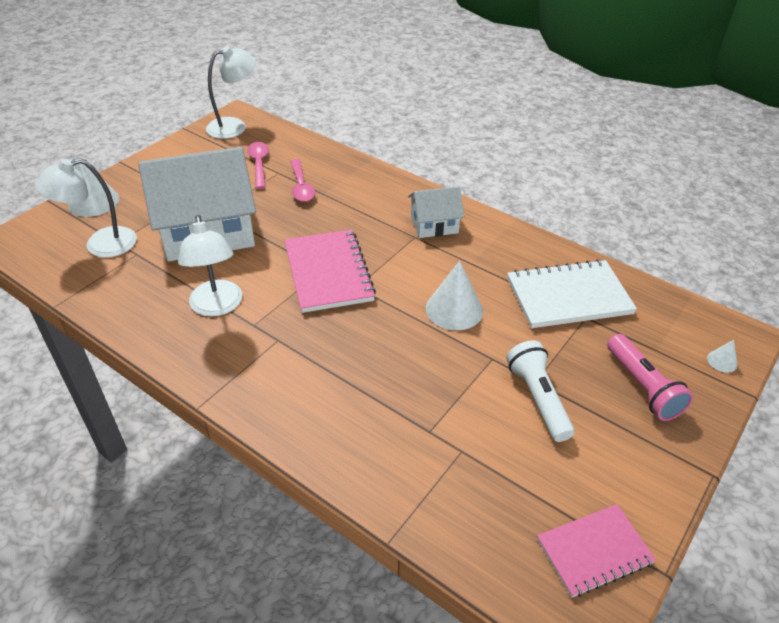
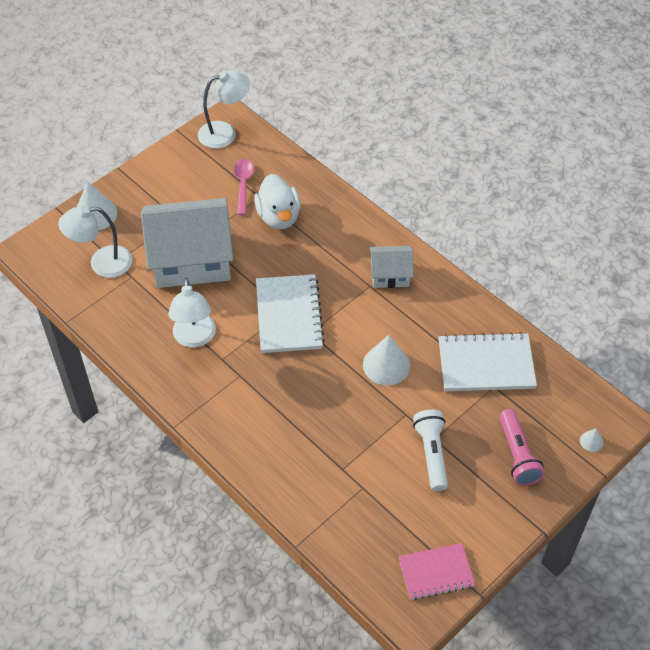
camera: 10 degrees right, 10 degrees up
pink notebook [284,230,376,313] -> white notebook [256,274,325,353]
pink spoon [290,159,315,202] -> white duck [254,174,300,229]

